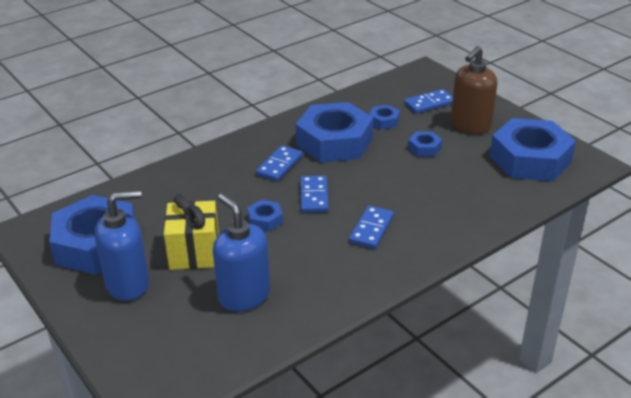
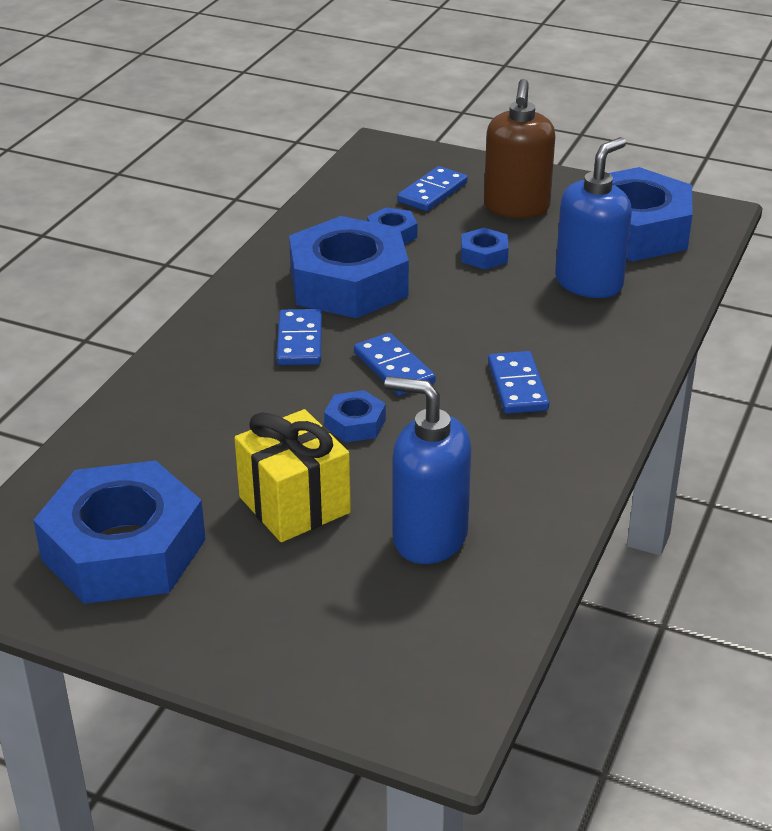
camera: 30 degrees left, 0 degrees up
blue soap dispenser [95,190,149,301] -> blue soap dispenser moved to [555,137,632,298]

